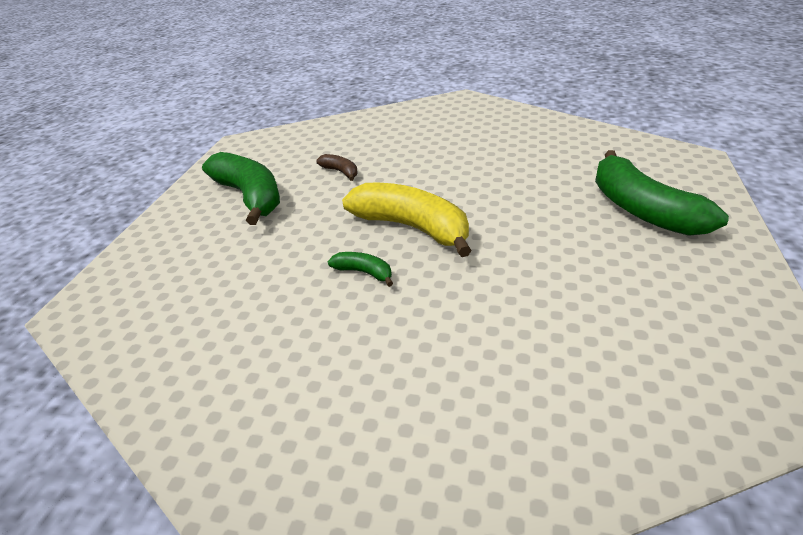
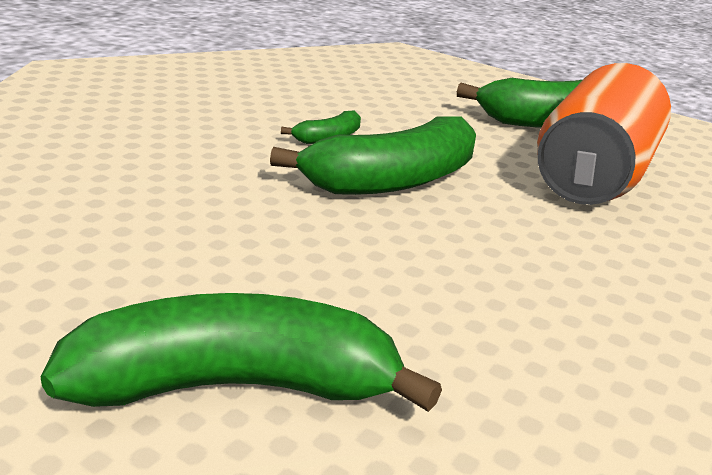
camera: 105 degrees right, 10 degrees down
brown banana [316,154,358,181] -> orange can [537,63,671,205]
yellow banana [342,183,472,257] -> green banana [270,116,476,195]

